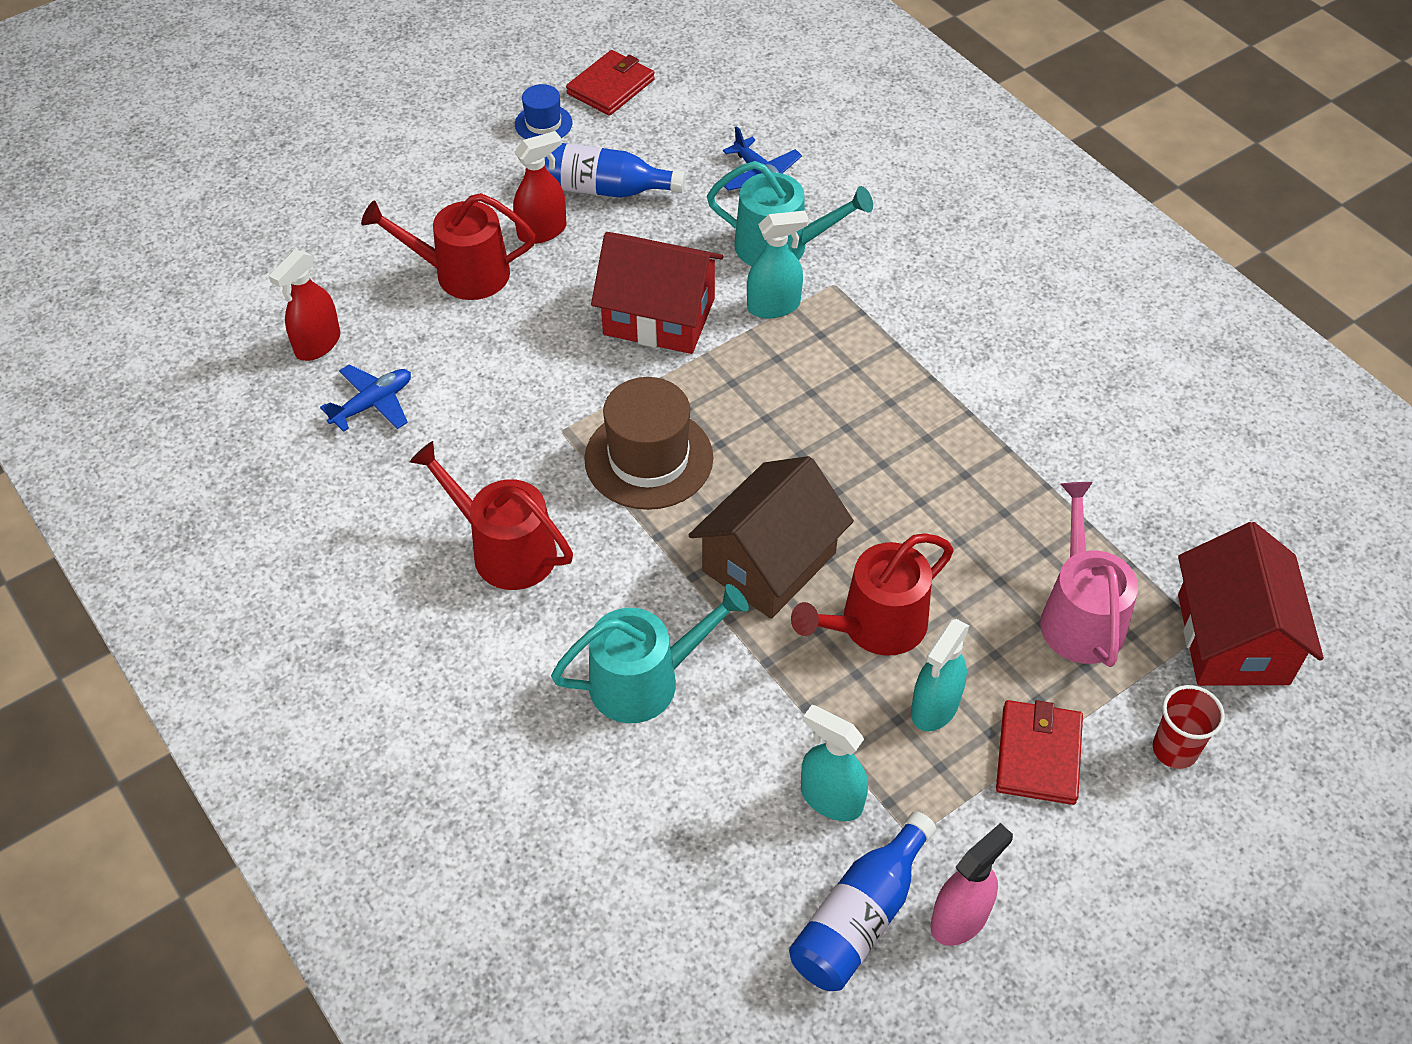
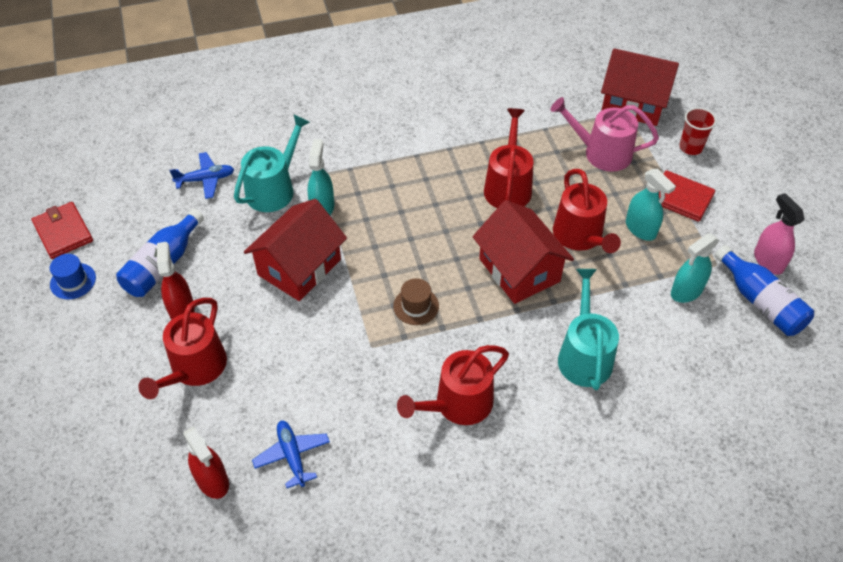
camera: 70 degrees left, 0 degrees up
brown hat [584,377,713,510] -> brown hat [393,278,439,325], size x0.53
brown house [689,456,854,619] -> red house [473,200,574,304]
none -> red watering can [484,108,533,208]

